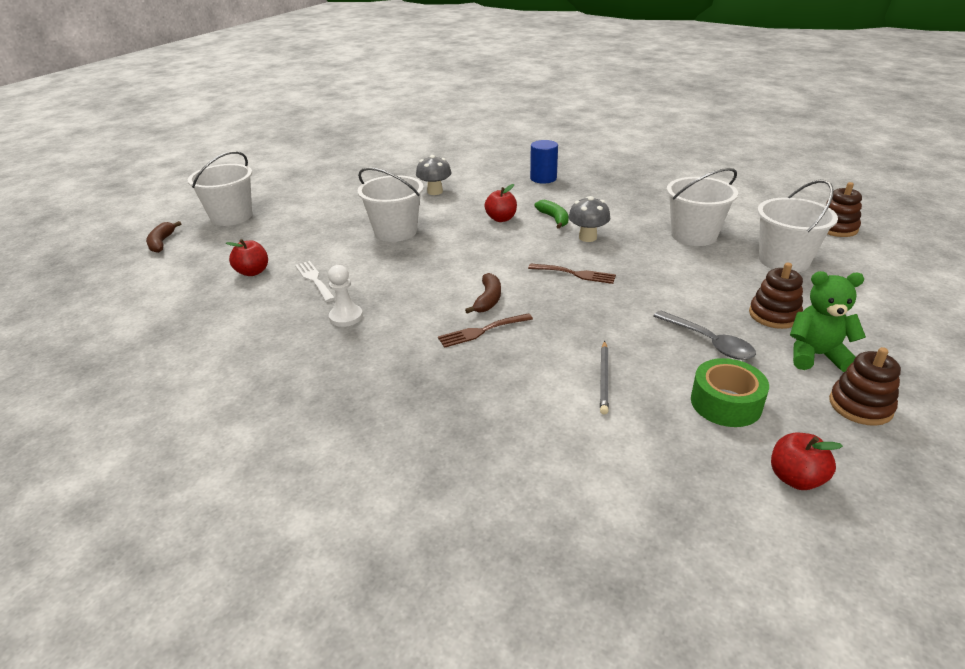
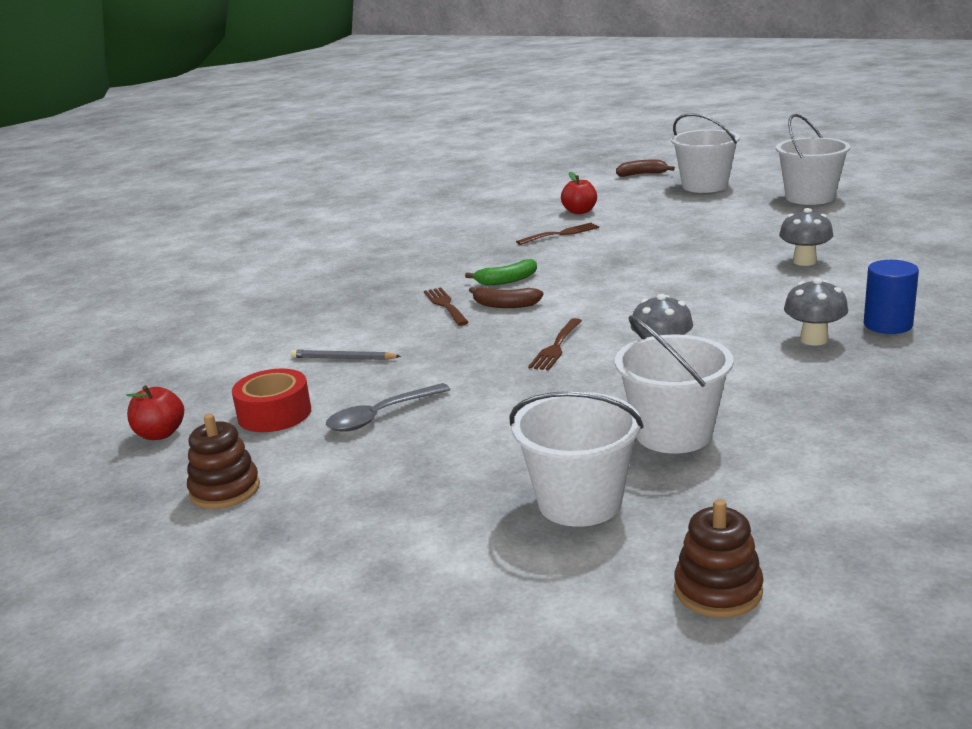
camera: 95 degrees right, 10 degrees down
white fork [295,261,335,302] -> brown fork [516,223,599,245]
white pawn [328,265,363,327] -> none
white bucket [357,167,424,242] -> white bucket moved to [776,114,851,205]
red apple [484,184,517,222] -> none
green banana [534,200,569,229] -> green banana moved to [465,259,537,285]
green tape [691,358,769,427] -> red tape [232,368,311,432]
brown stacking toy [749,263,803,329] -> none
green teddy bear [790,271,866,372] -> none
none -> grey mushroom [784,278,848,346]

